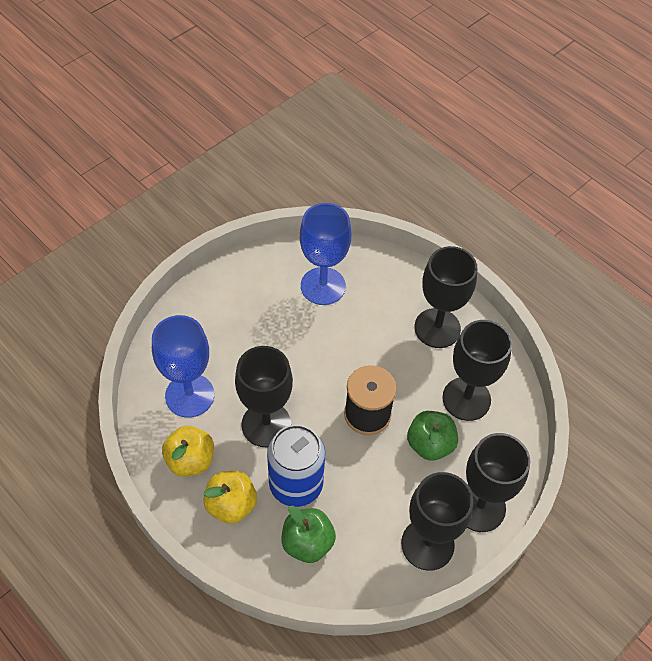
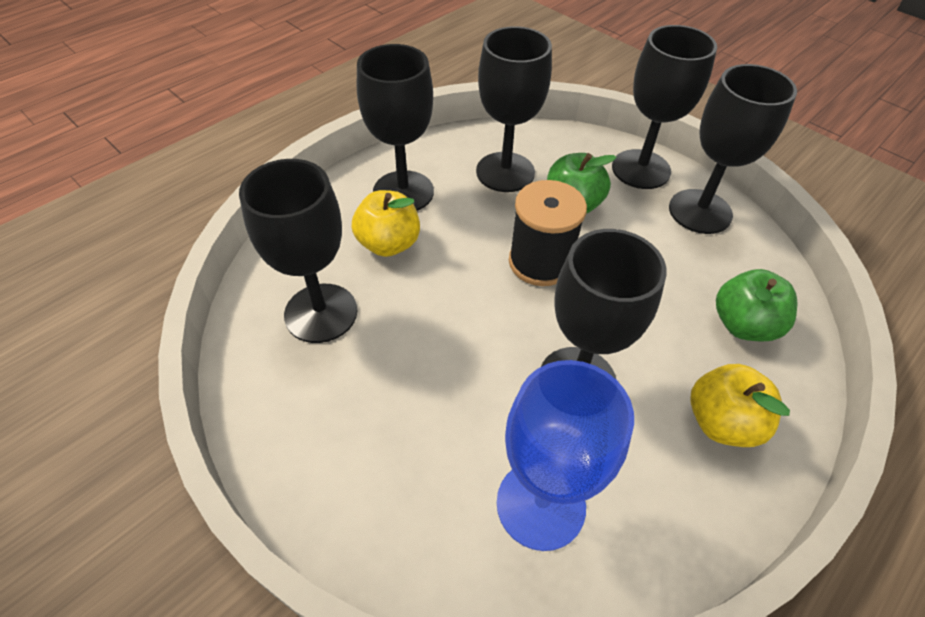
camera: 90 degrees left, 5 degrees down
yellow apple [162,426,214,477] -> yellow apple moved to [352,190,420,257]
blue can [267,425,325,507] -> none
blue goblet [300,203,351,305] -> black goblet [239,159,357,343]

